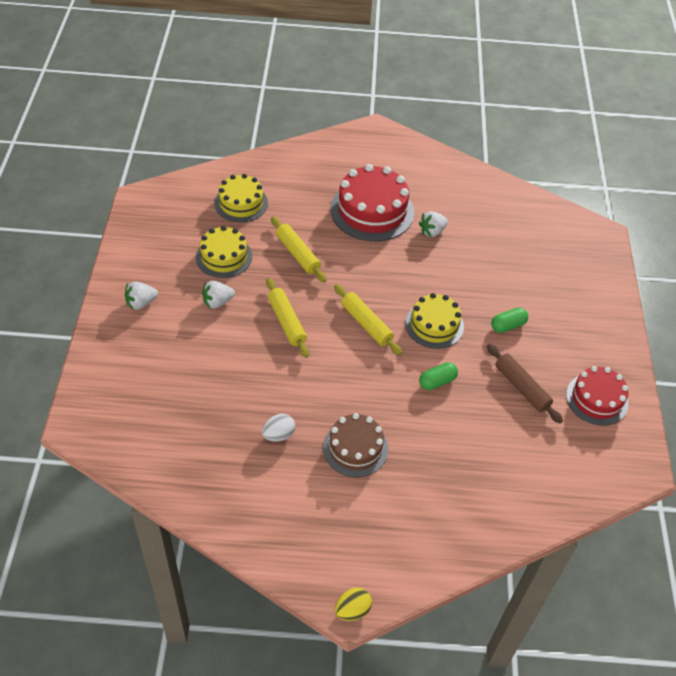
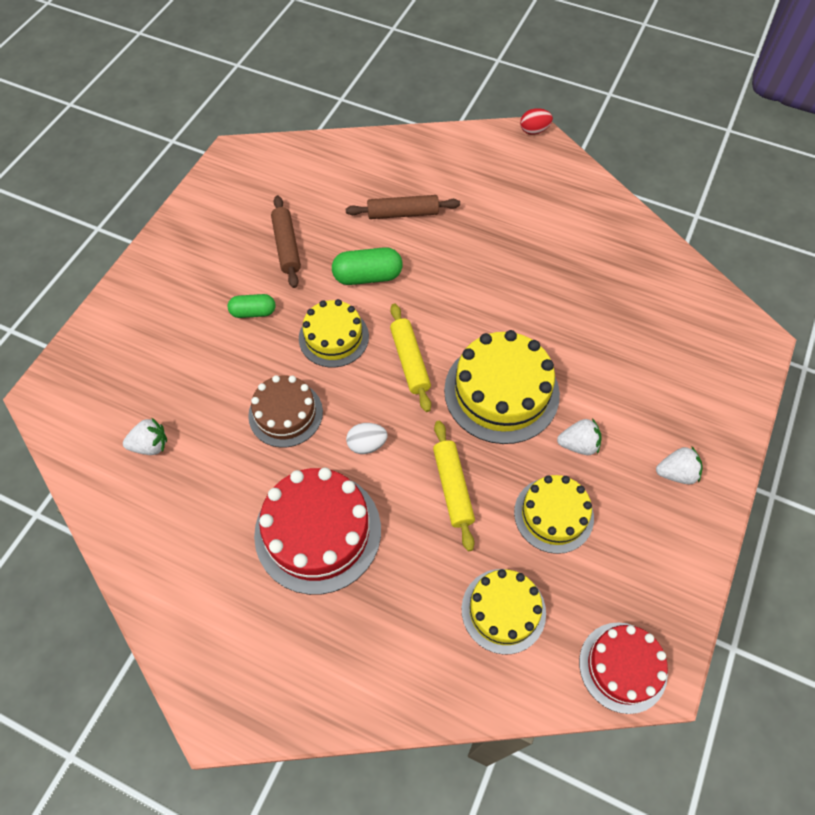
camera: 155 degrees left, 10 degrees up
white egg [262,414,295,442] -> white egg moved to [346,423,387,454]
yellow rolling pin [266,278,309,358] -> yellow cake [444,330,560,444]
brown cake [323,413,388,477] -> brown cake moved to [248,375,323,447]
yellow egg [335,588,372,621] -> red egg [520,108,553,135]
white strawberry [419,211,448,237] -> white strawberry moved to [123,418,167,455]
green capsule [419,362,458,390] -> green capsule [332,247,403,285], size x1.53
red cake [566,366,629,426] -> red cake moved to [579,622,668,714]
none -> brown rolling pin [346,195,460,219]

